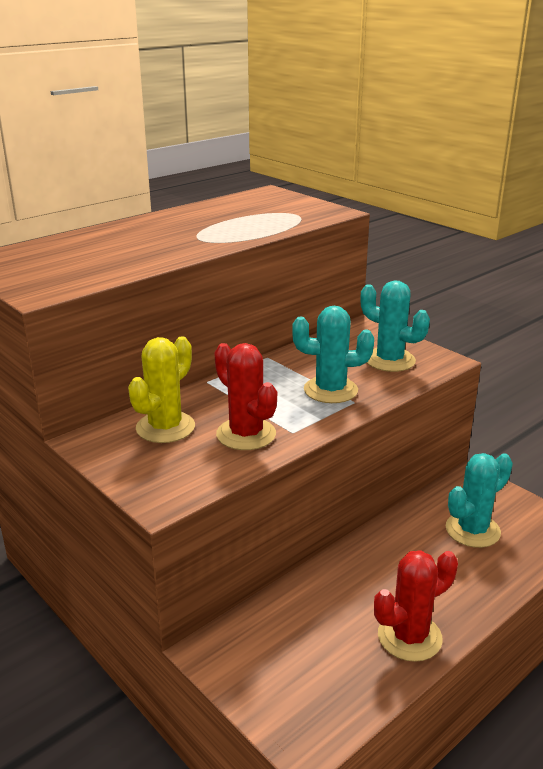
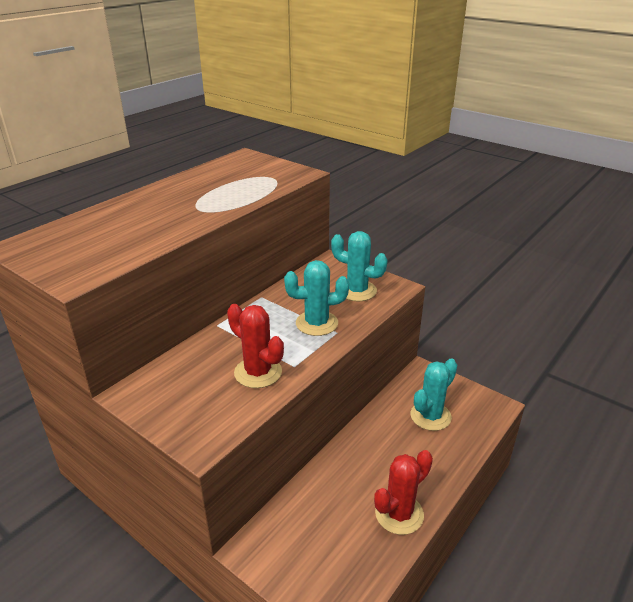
camera: 10 degrees left, 5 degrees up
yellow cactus [128,336,195,443] -> none

